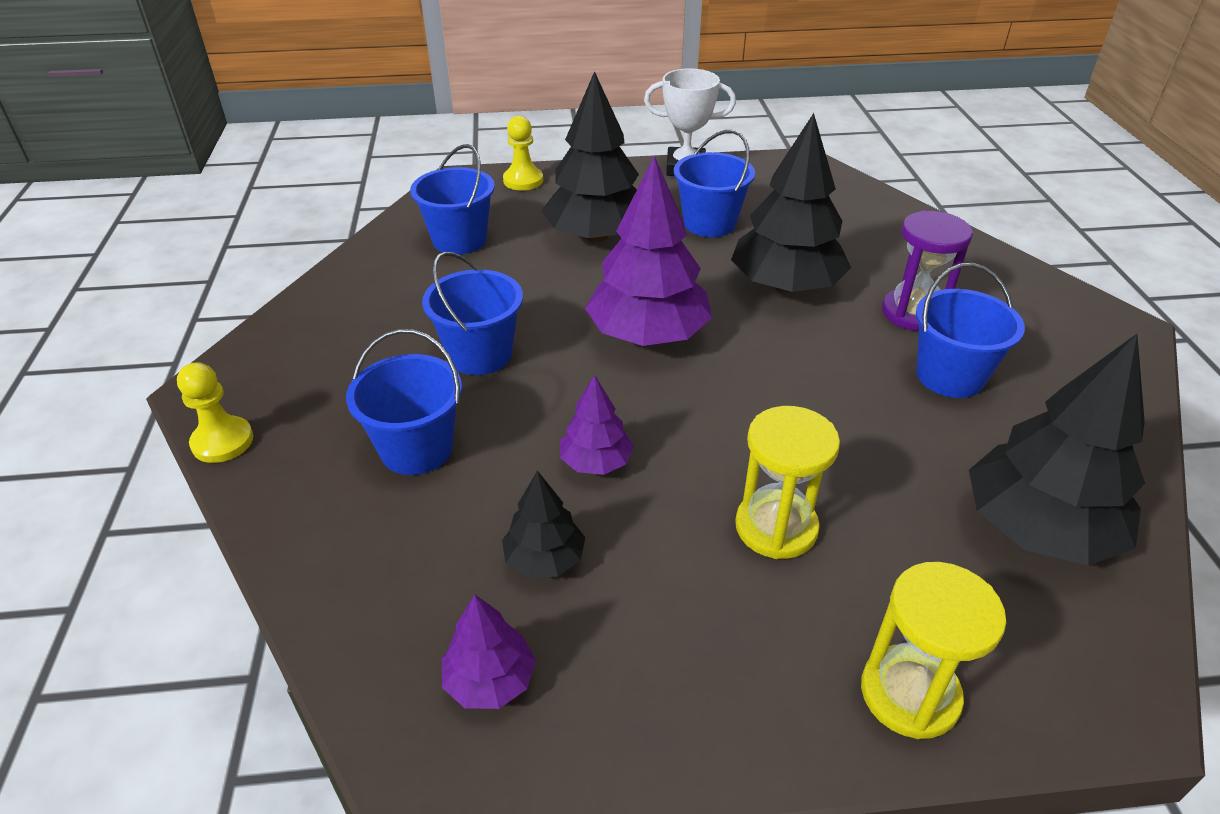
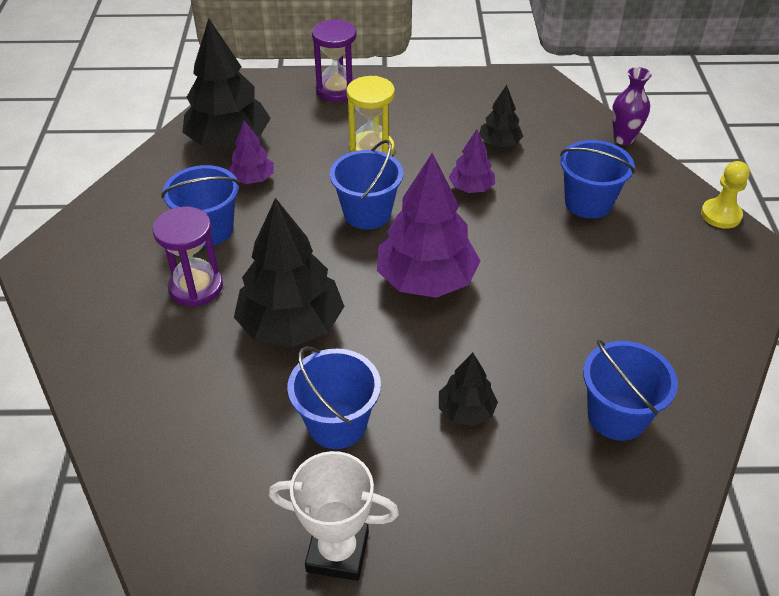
camera: 175 degrees left, 5 degrees up
blue bucket [422,251,523,375] -> blue bucket moved to [330,140,403,229]
purple tree [442,594,536,709] -> purple tree moved to [228,120,274,184]
yellow pawn [503,116,543,190] -> none
black tree [542,71,639,242] -> black tree [439,353,498,426], size x0.51
yellow hourglass [861,562,1006,739] -> purple hourglass [312,19,356,102]
none -> purple vase [612,67,652,145]

